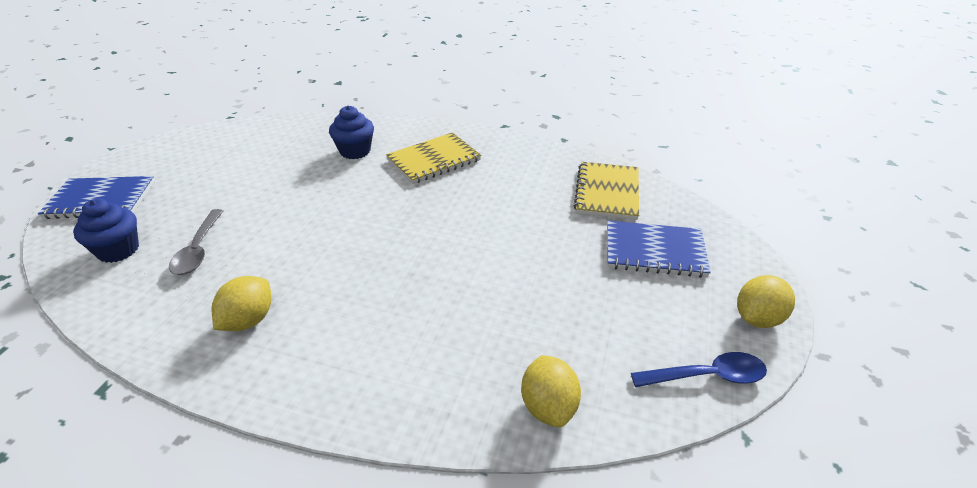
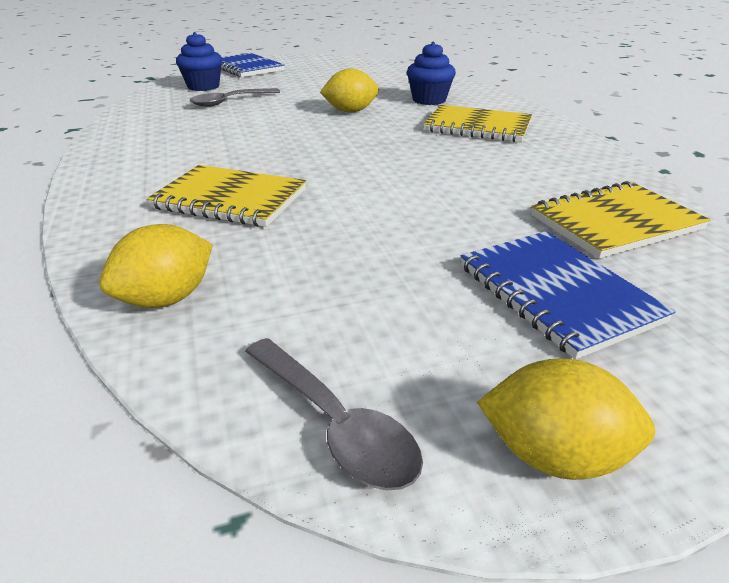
camera: 55 degrees right, 5 degrees down
yellow lemon [212,276,271,331] -> yellow lemon moved to [320,69,379,113]
blue spoon [631,352,767,387] -> grey spoon [245,338,423,490]
none -> yellow notebook [147,165,306,227]

